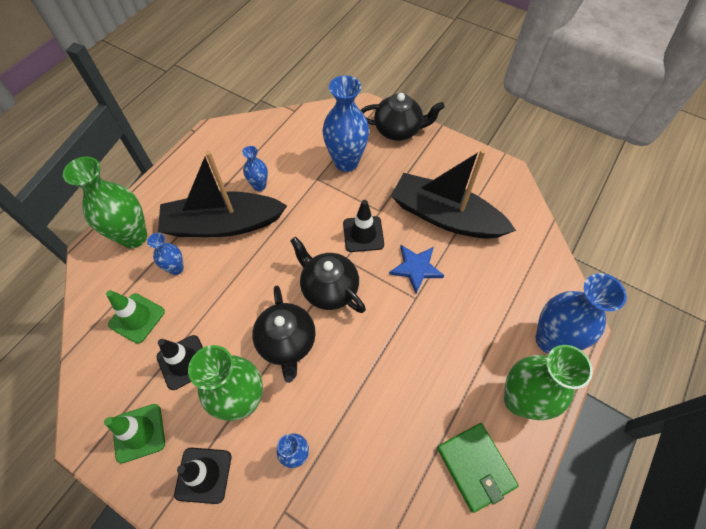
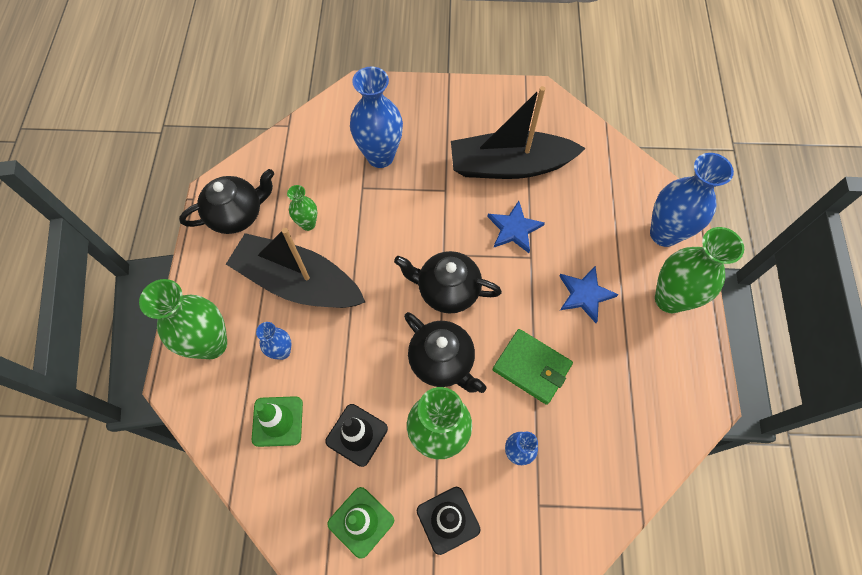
camera: 30 degrees left, 5 degrees up
black boat [158,151,287,237] -> black boat turned 60 degrees clockwise [226,228,365,308]
blue vase [242,146,268,191] -> green vase [287,185,317,231]
black traffic cone [343,200,384,252] -> none
black teapot [361,93,445,141] -> black teapot moved to [179,169,275,234]
green wallet [437,423,519,513] -> green wallet moved to [493,329,573,405]
none -> blue star [559,266,619,323]

